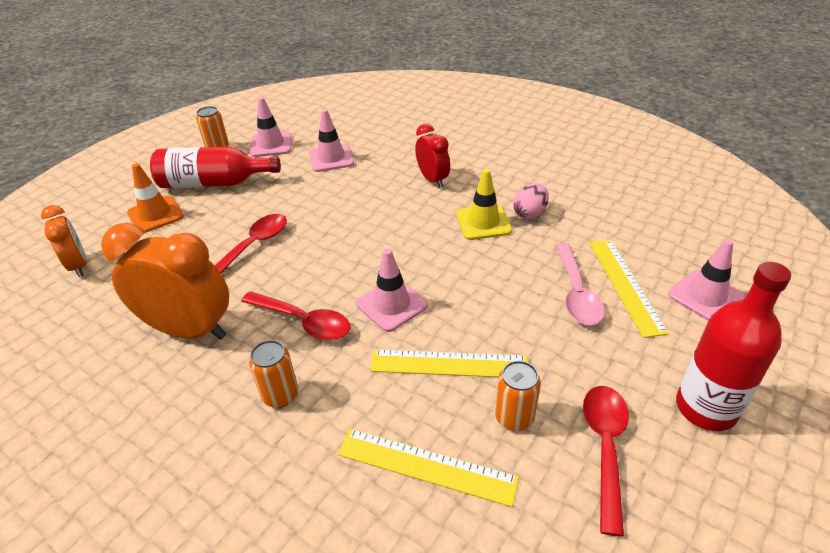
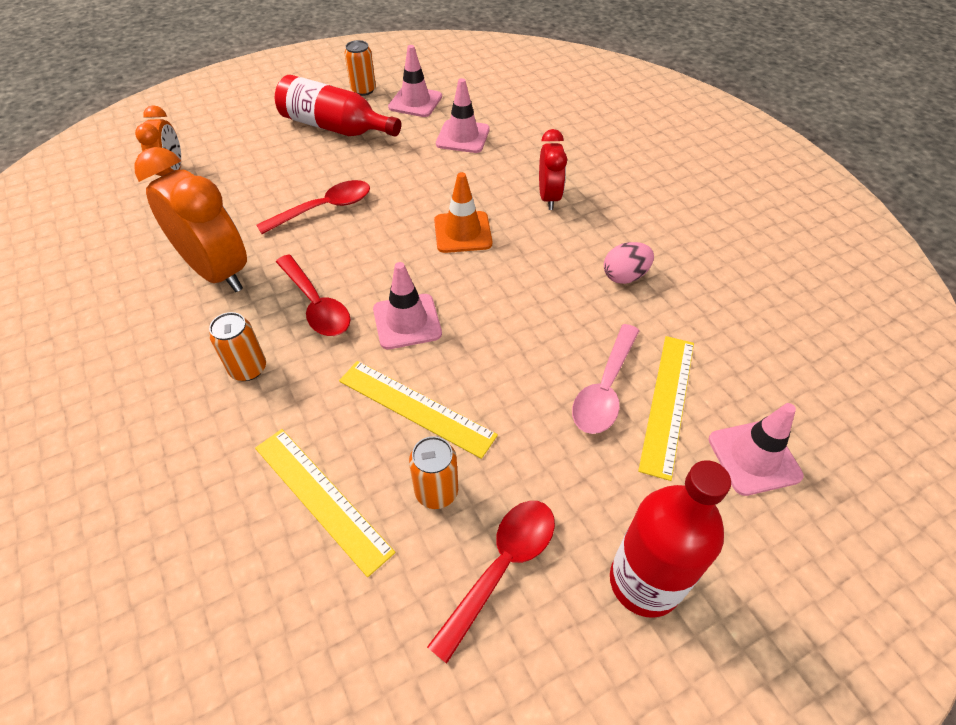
camera: 25 degrees right, 10 degrees up
orange traffic cone [127,163,184,233] -> orange traffic cone moved to [434,172,492,253]
yellow traffic cone [456,169,512,240] -> none

